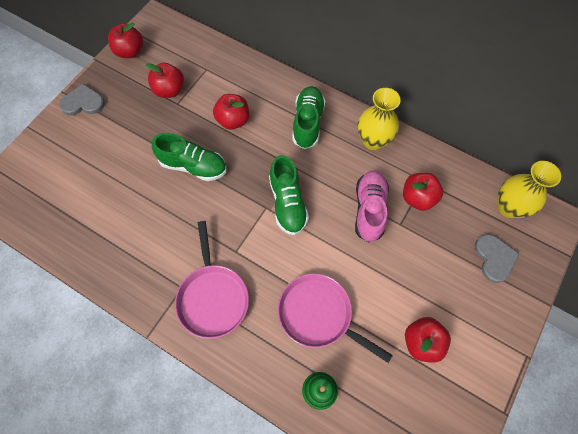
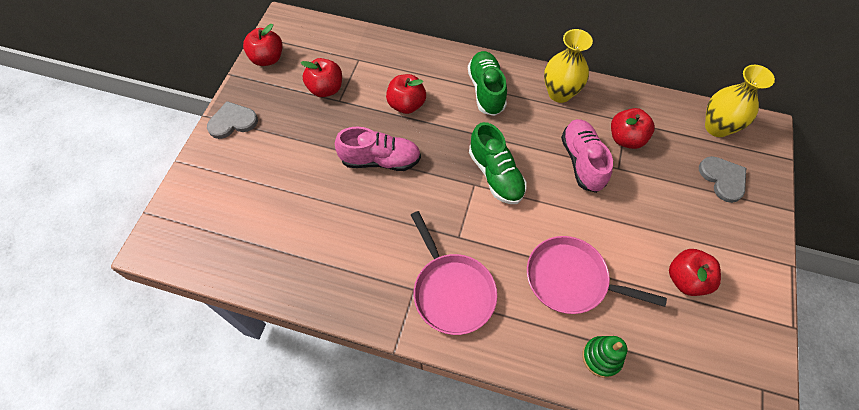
camera: 15 degrees left, 5 degrees down
green shoe [152,133,227,181] -> pink shoe [335,126,421,171]

